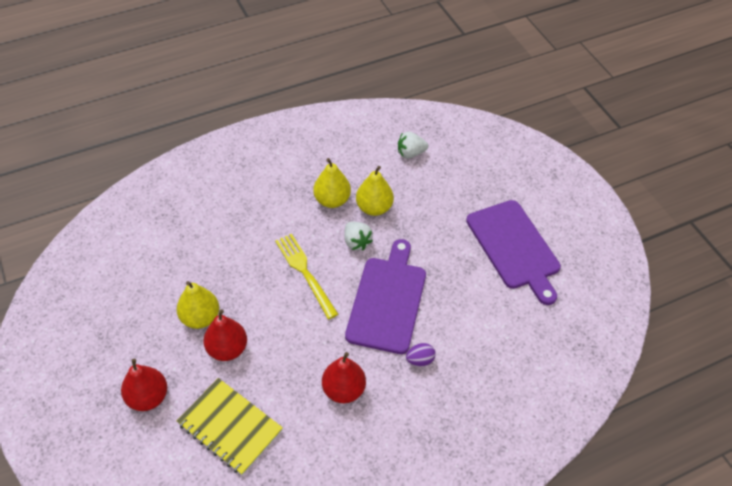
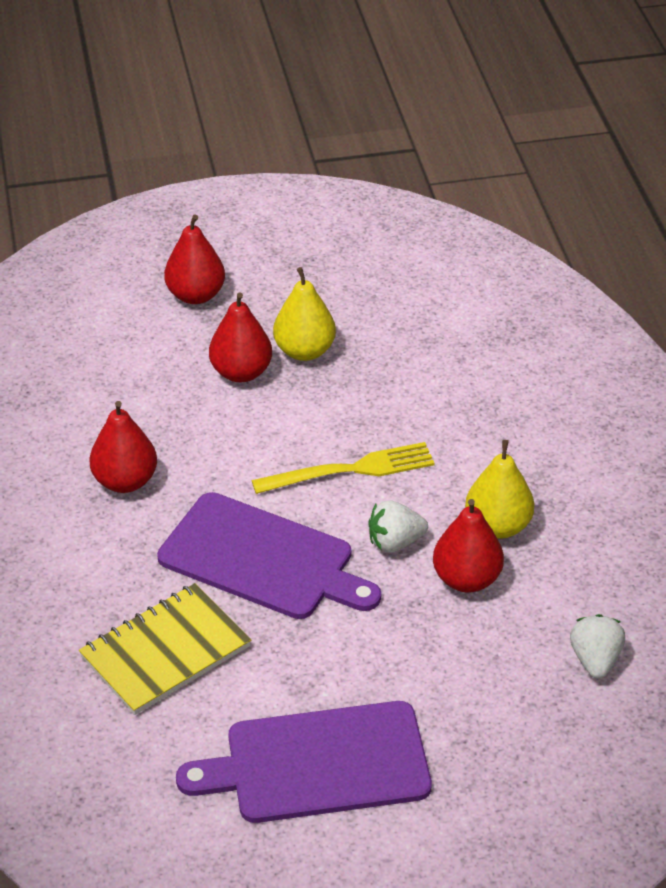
camera: 105 degrees right, 10 degrees down
yellow notebook [177,378,283,475] -> yellow notebook moved to [79,583,251,715]
yellow pear [356,166,394,216] -> red pear [433,499,504,592]
purple egg [406,343,436,366] -> none

